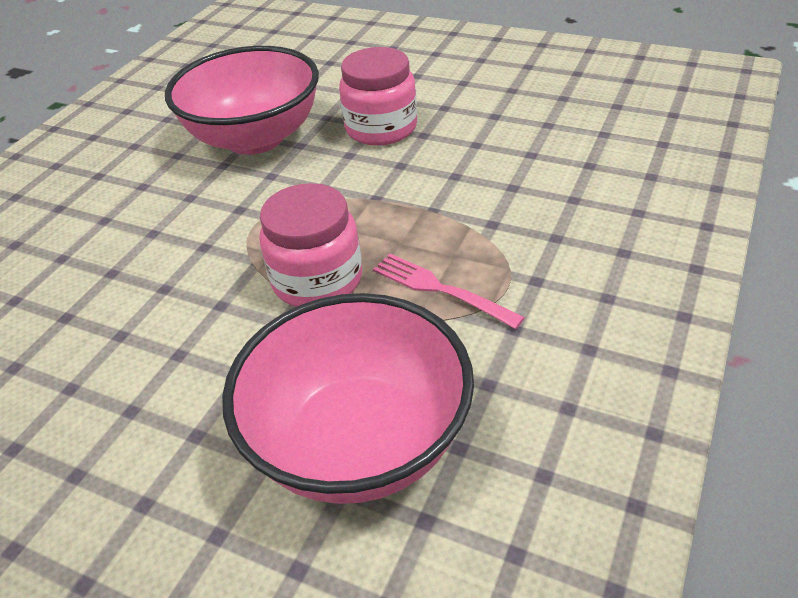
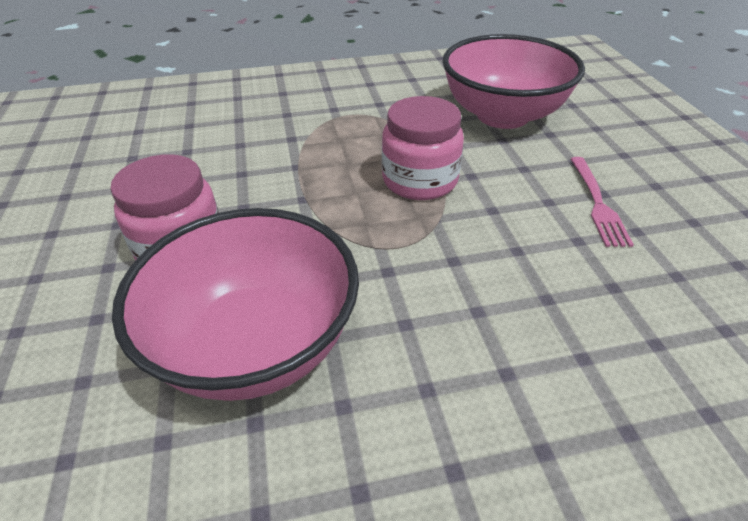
camera: 130 degrees left, 0 degrees up
pink fork [373,254,525,329] -> pink fork moved to [571,157,634,247]

